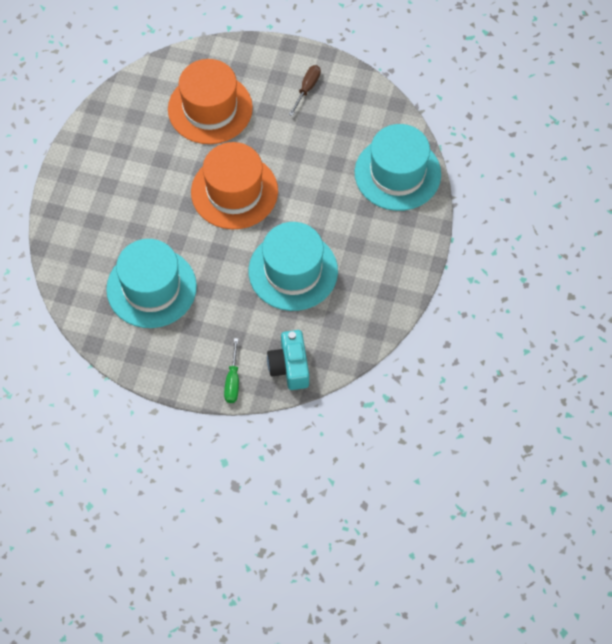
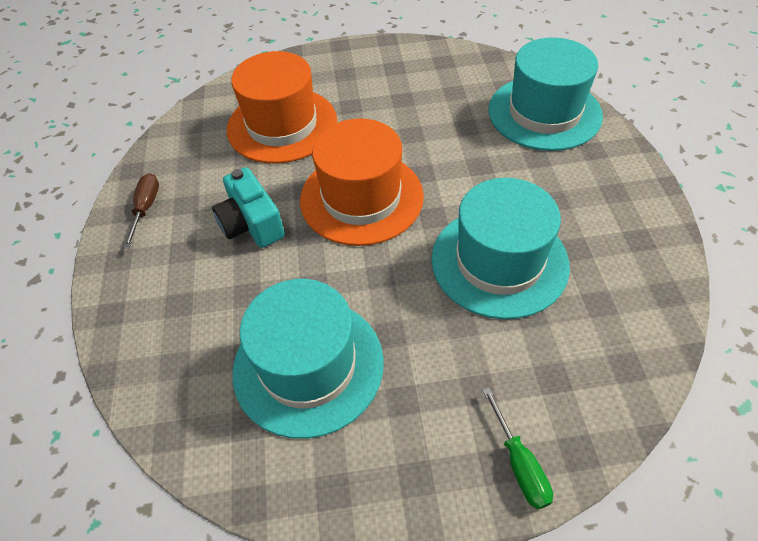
camera: 20 degrees left, 10 degrees down
turquoise camera [267,330,309,390] -> turquoise camera moved to [212,167,285,248]
brown screwdriver [289,65,321,116] -> brown screwdriver moved to [123,173,159,248]

